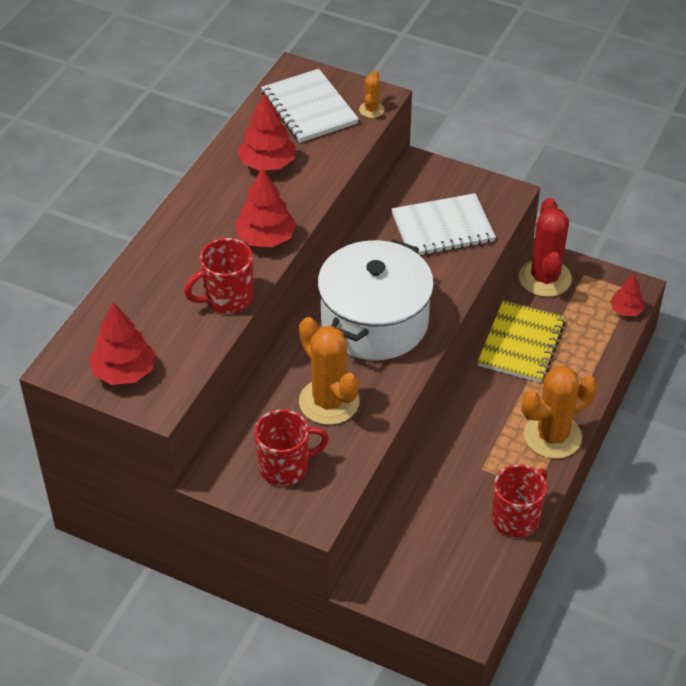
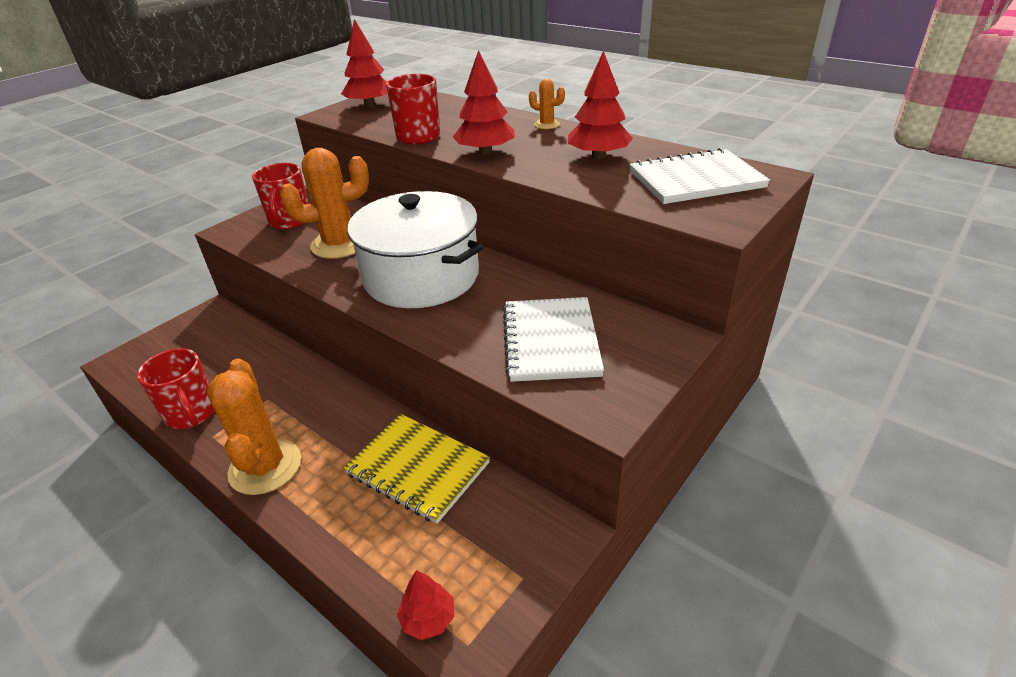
camera: 105 degrees right, 10 degrees down
orange cactus [359,70,384,118] -> orange cactus moved to [529,79,565,129]
red cactus [519,198,572,297] -> none

